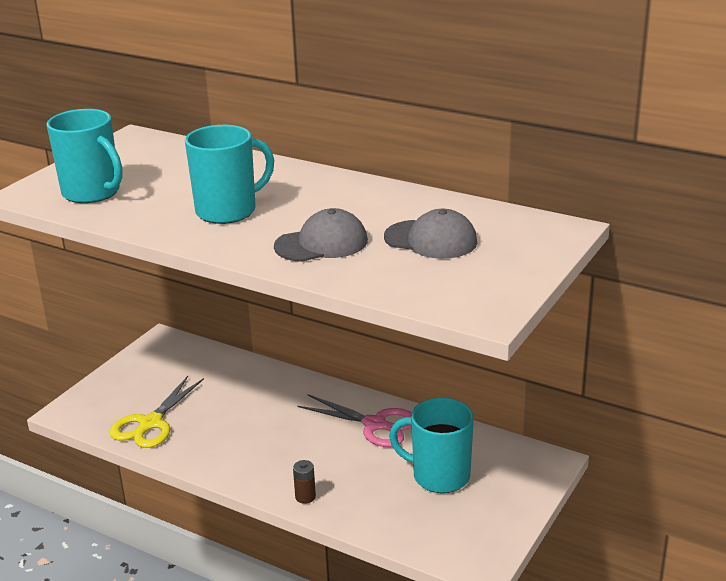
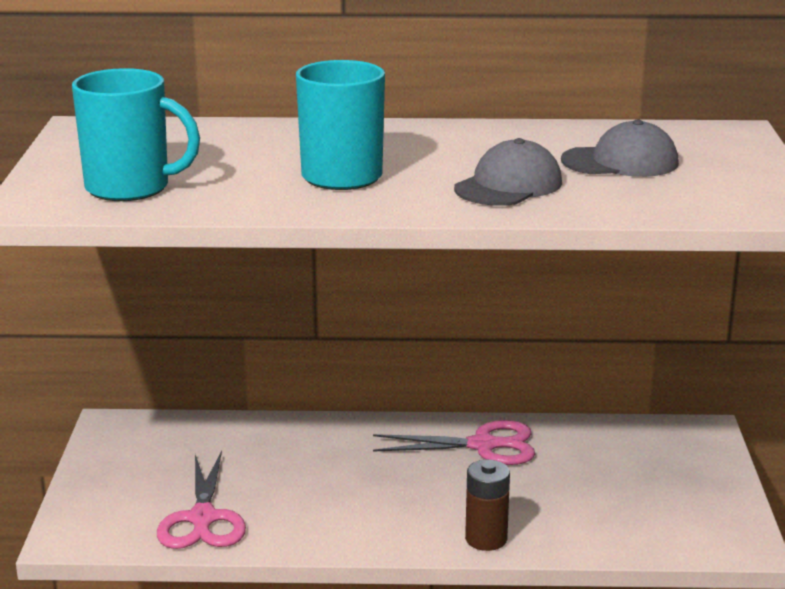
camera: 30 degrees left, 5 degrees down
yellow scissors [110,376,204,448] -> pink scissors [157,451,246,549]
brown battery [293,460,316,504] -> brown battery [465,460,510,551], size x1.55
turquoise mug [389,398,474,493] -> none

